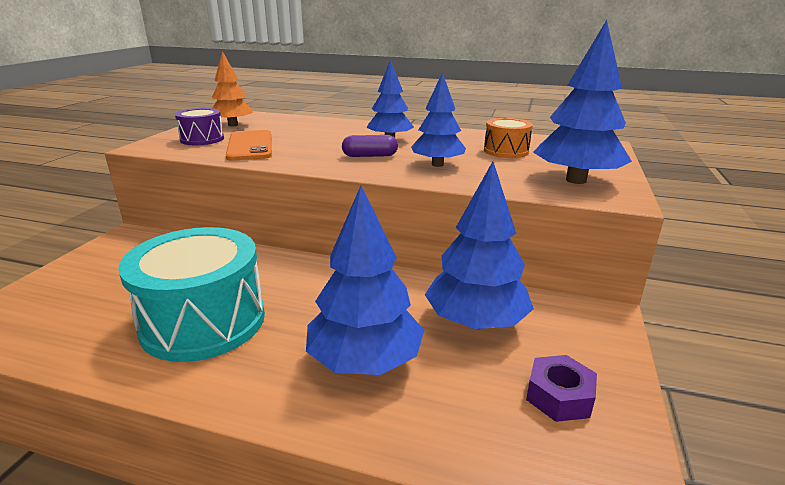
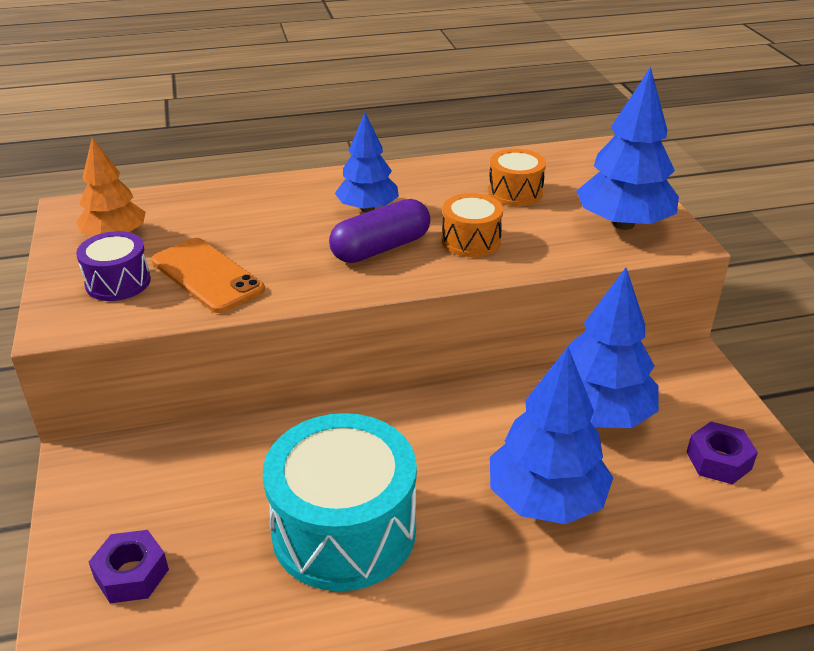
camera: 30 degrees left, 10 degrees up
purple capsule [342,135,398,157] -> purple capsule [329,199,430,263], size x1.53
blue tree [411,72,466,167] -> orange drum [442,193,503,257]
none -> purple nut [89,530,169,603]

